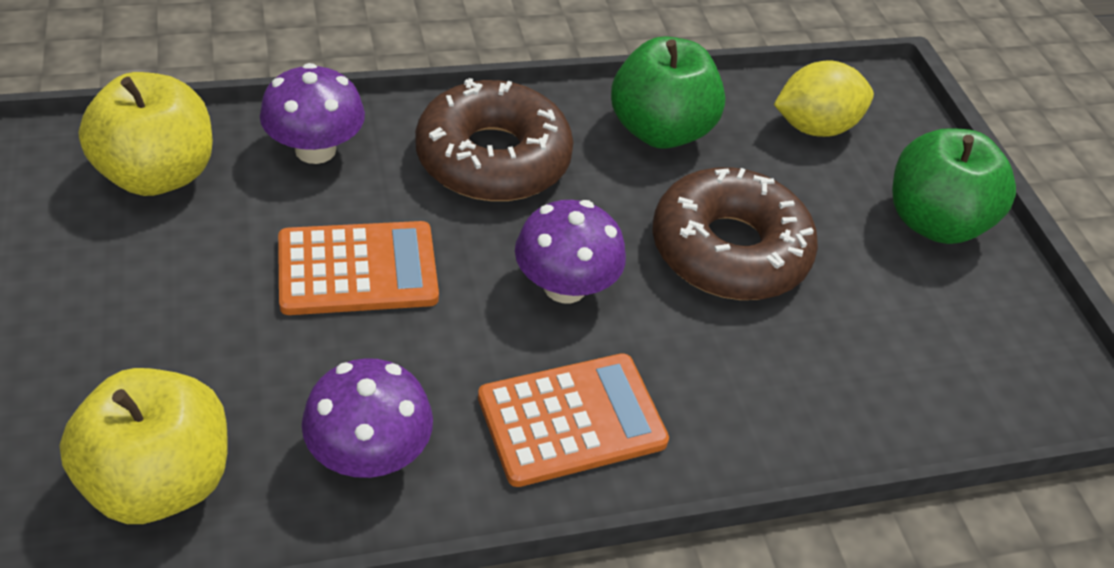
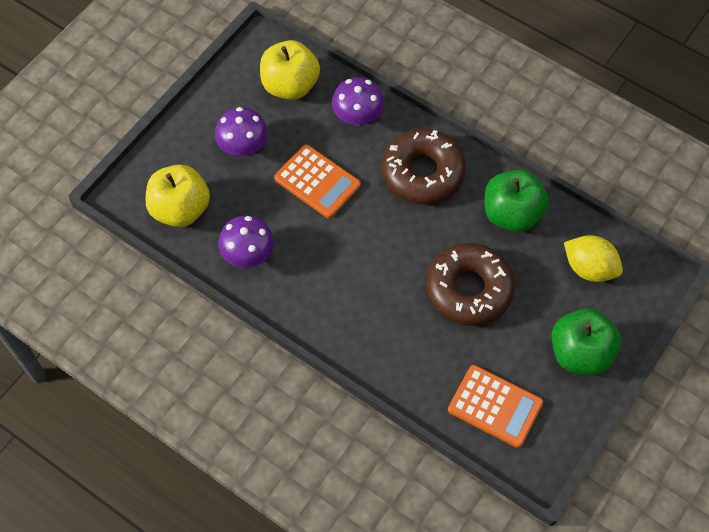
camera: 55 degrees right, 15 degrees up
orange calculator [478,353,669,487] -> orange calculator moved to [448,365,543,448]
purple mushroom [515,200,626,303] -> purple mushroom moved to [215,107,268,156]

